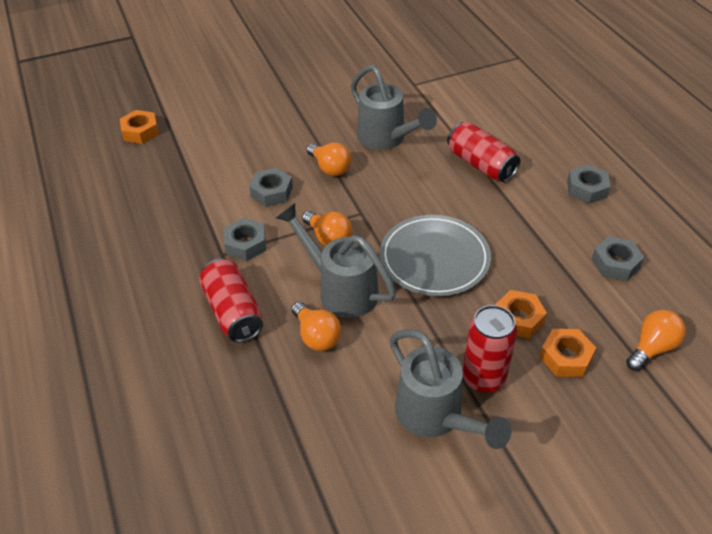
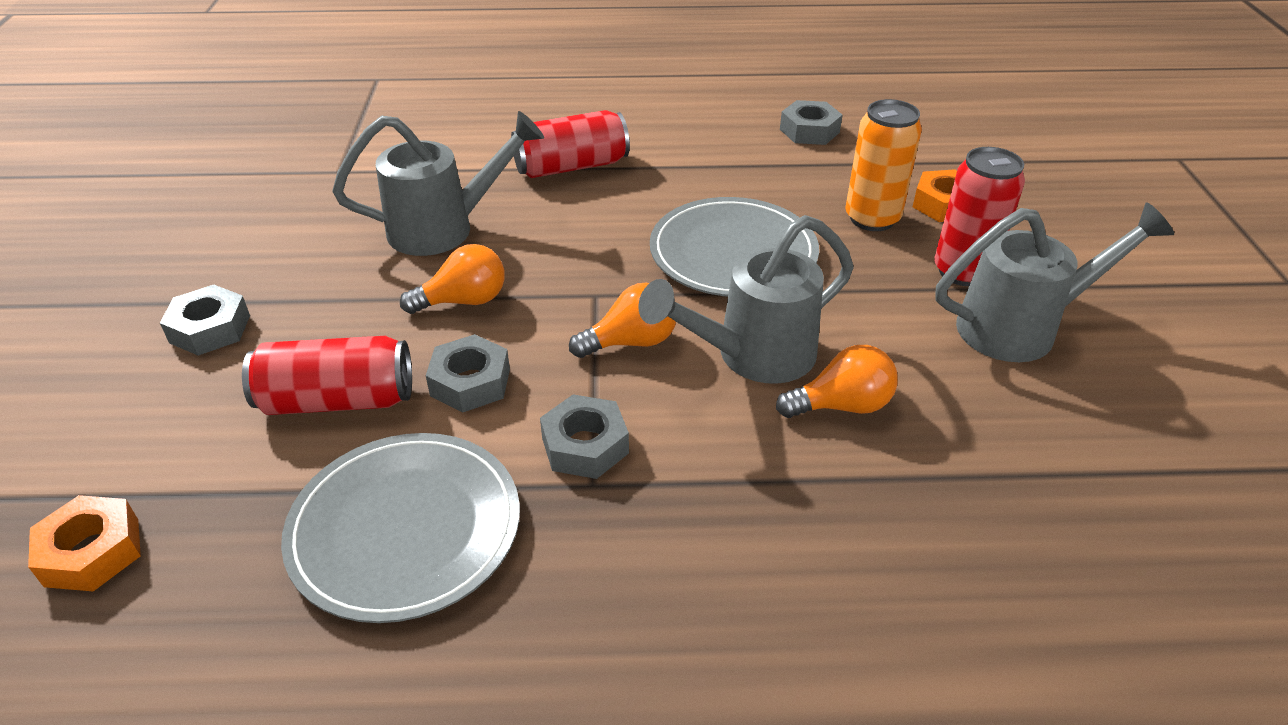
camera: 70 degrees left, 5 degrees down
red can [199,258,263,343] -> red can moved to [242,336,412,415]
orange nut [495,290,547,338] -> orange can [845,99,922,231]
grey nut [567,164,611,204] -> grey nut moved to [160,285,250,356]
orange light bulb [626,310,686,371] -> none
none -> grey plate [281,433,520,623]

